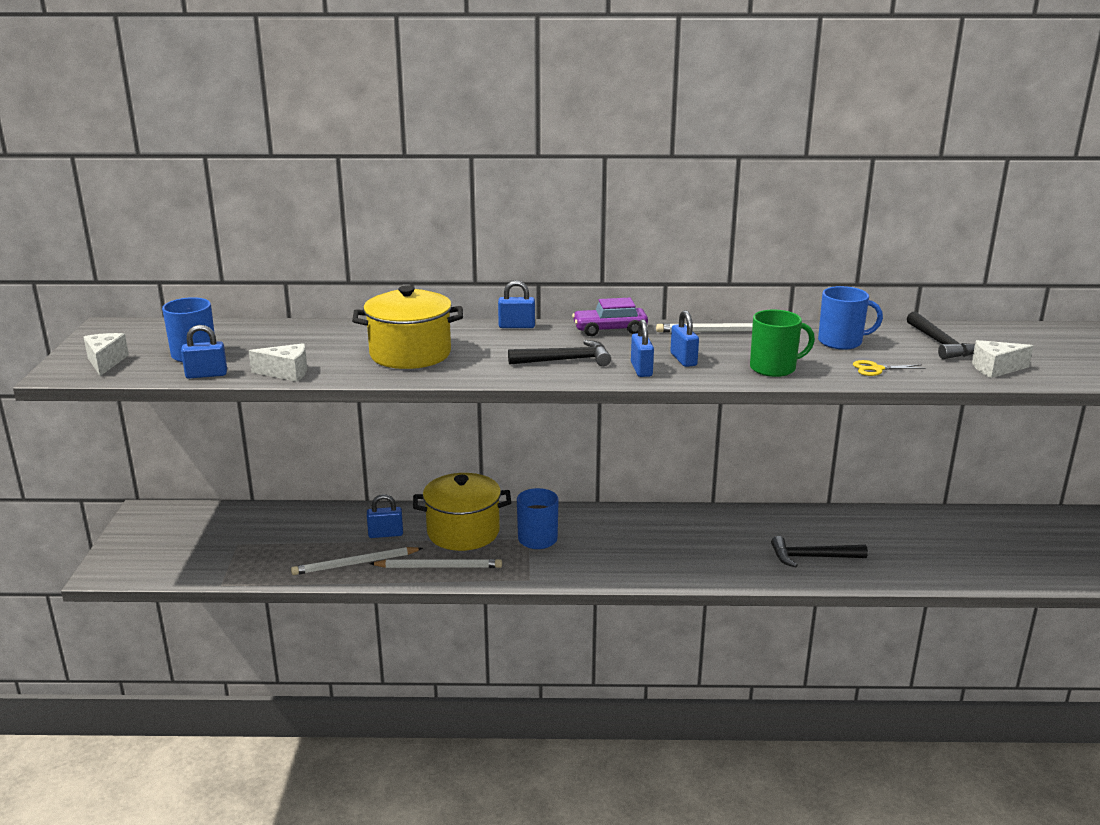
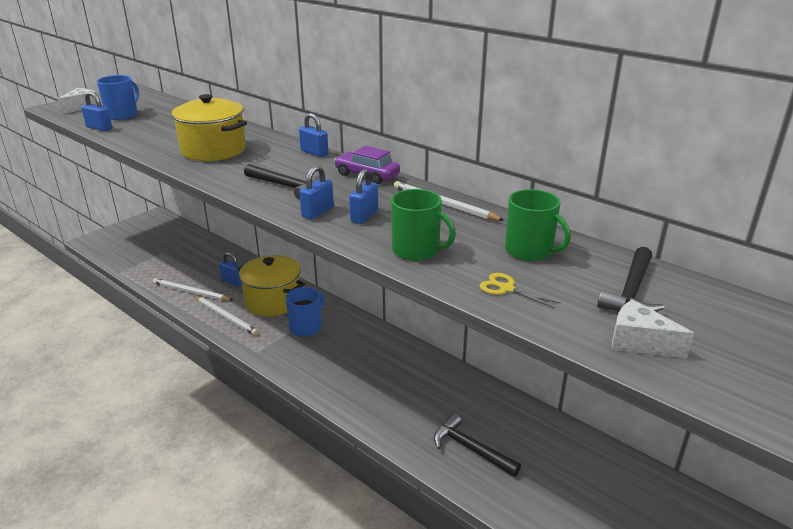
camera: 40 degrees right, 5 degrees up
white cheese [249,343,307,382] -> none
blue mug [818,286,883,350] -> green mug [505,189,571,261]

